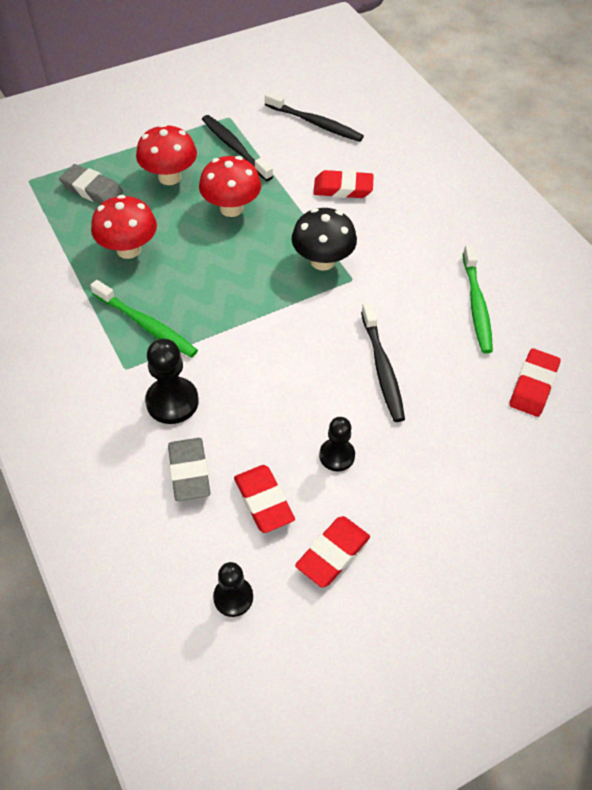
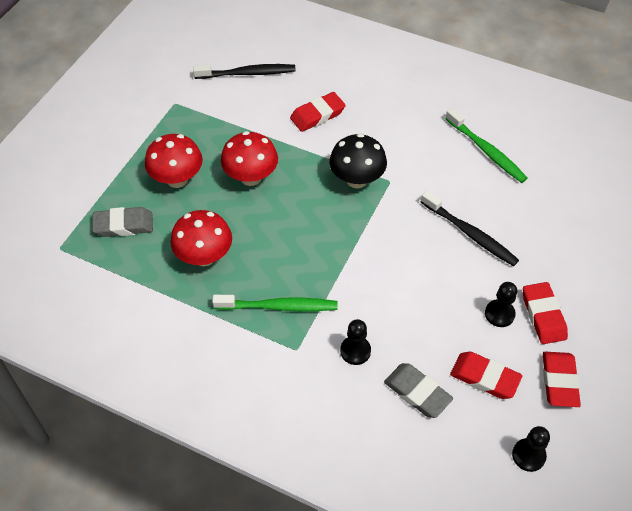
camera: 35 degrees left, 0 degrees up
black pawn [145,339,199,424] -> black pawn [340,319,371,365], size x0.66
black toothbrush [202,115,273,181] -> none
red eraser [509,349,561,417] -> red eraser moved to [523,282,568,344]

